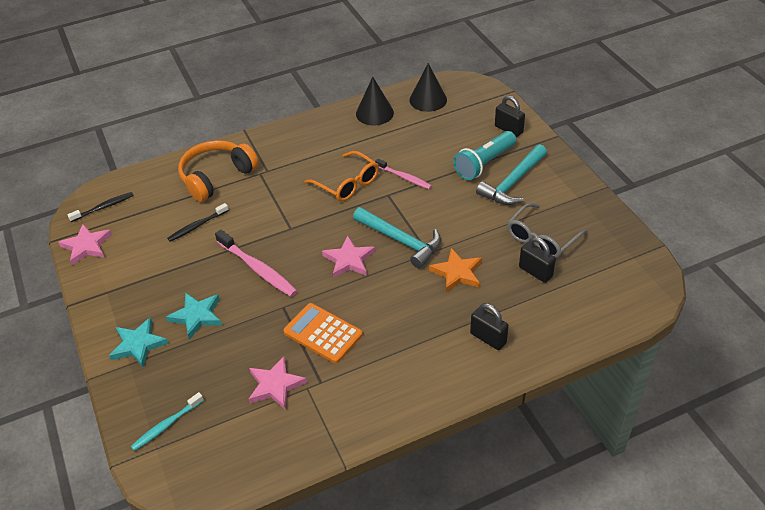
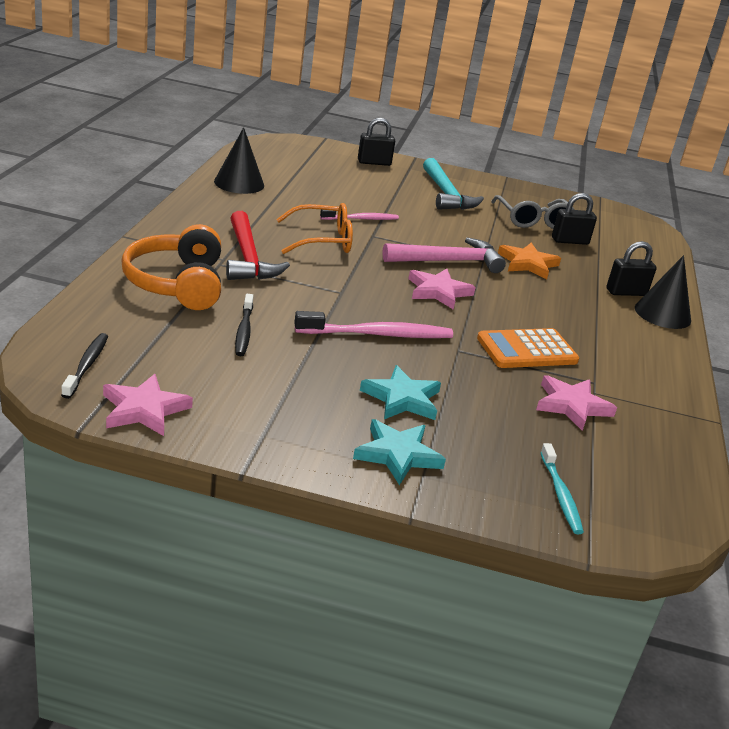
camera: 60 degrees left, 15 degrees down
turquoise hammer [353,207,441,268] -> pink hammer [382,238,506,273]
black cone [409,63,447,112] -> black cone moved to [635,255,691,329]
turquoise flashlight [453,131,516,180] -> none
none -> red hammer [226,211,290,280]

